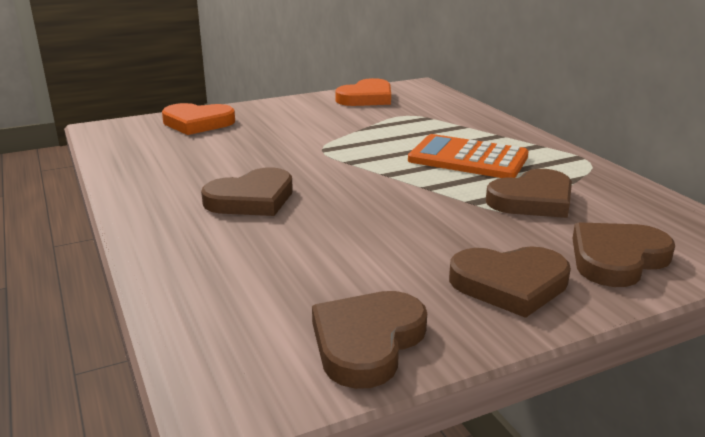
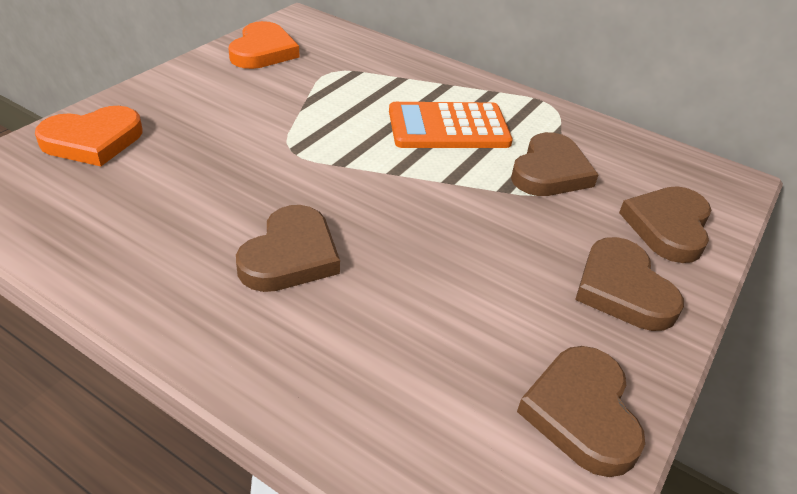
camera: 35 degrees left, 15 degrees up
brown heart [449,246,571,318] -> brown heart turned 105 degrees clockwise [575,237,684,331]

